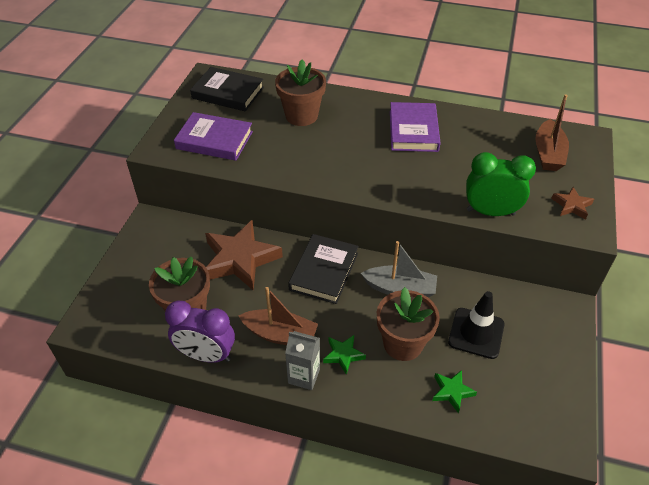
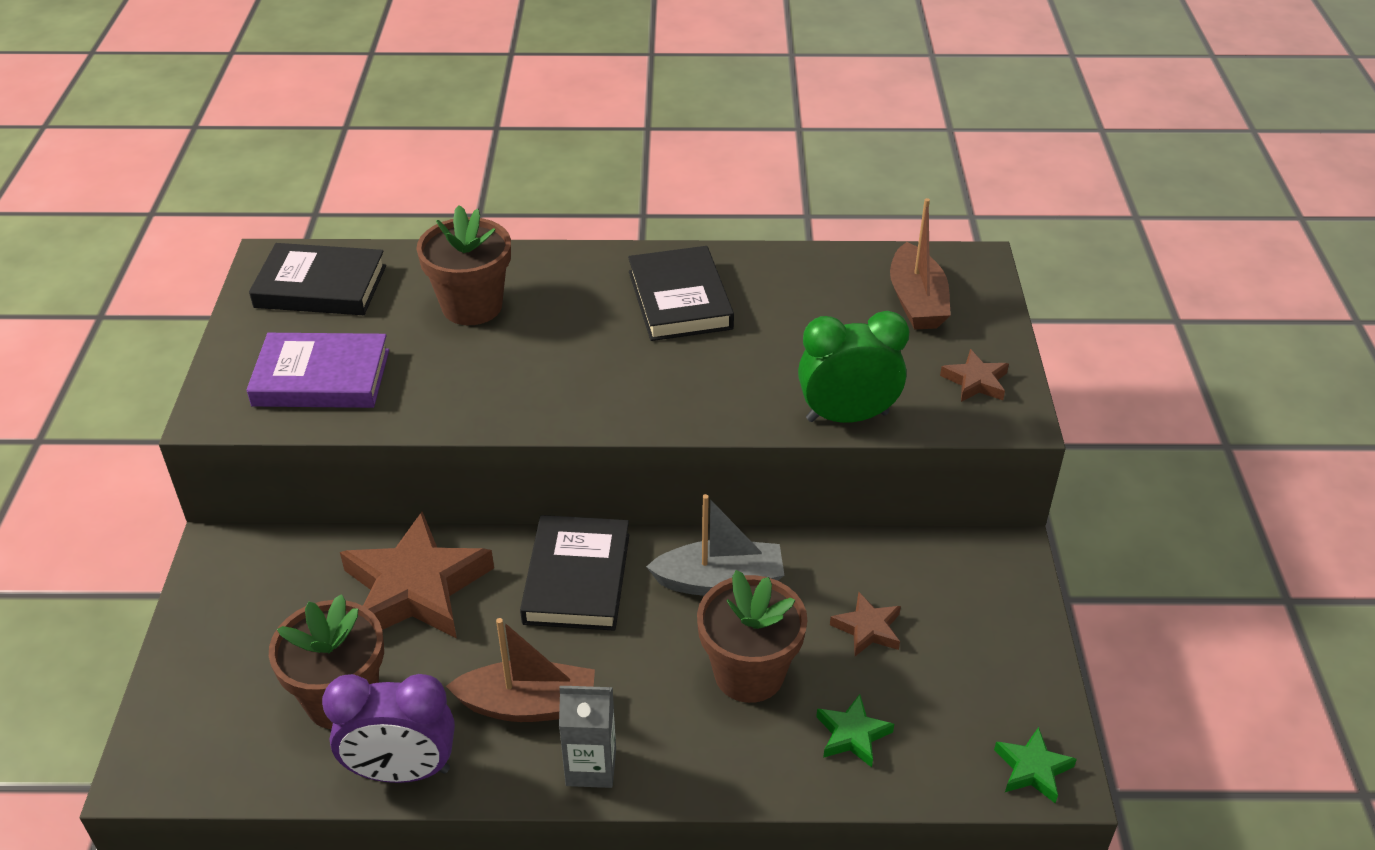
camera: 15 degrees left, 5 degrees down
green star [323,335,366,375] -> green star moved to [994,727,1077,803]
purple book [390,102,441,152] -> black book [628,246,734,341]
black traffic cone [448,291,505,359] -> brown star [830,592,901,656]

